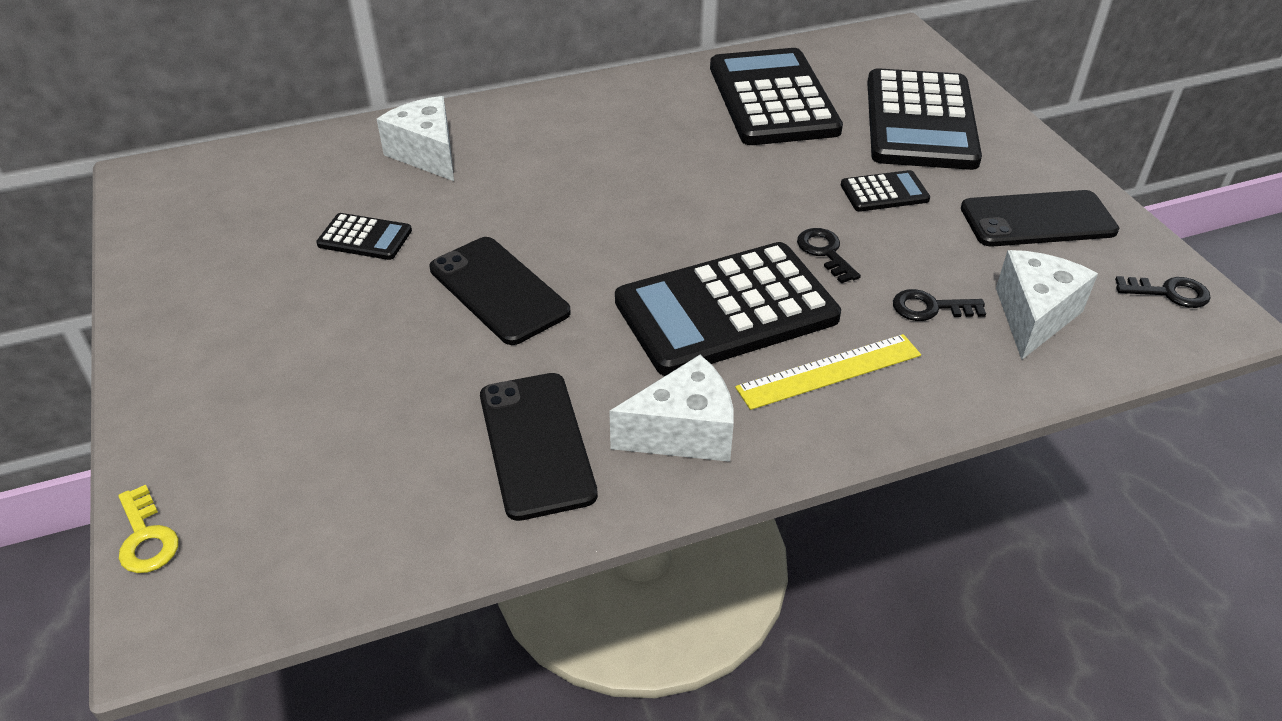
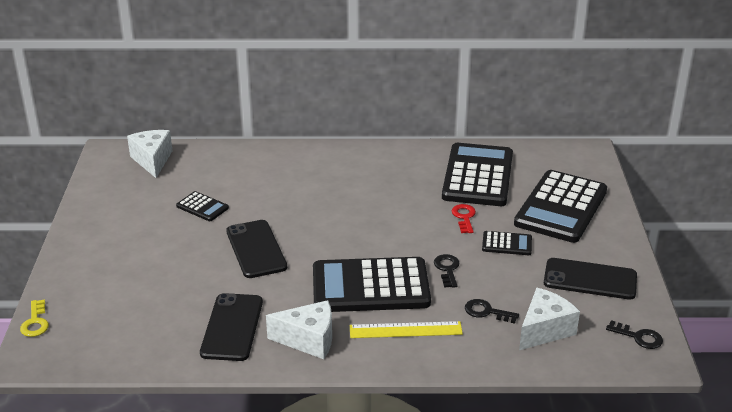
camera: 20 degrees right, 10 degrees down
white cheese [377,96,454,181] -> white cheese moved to [127,130,172,178]
none -> red key [452,204,476,233]

